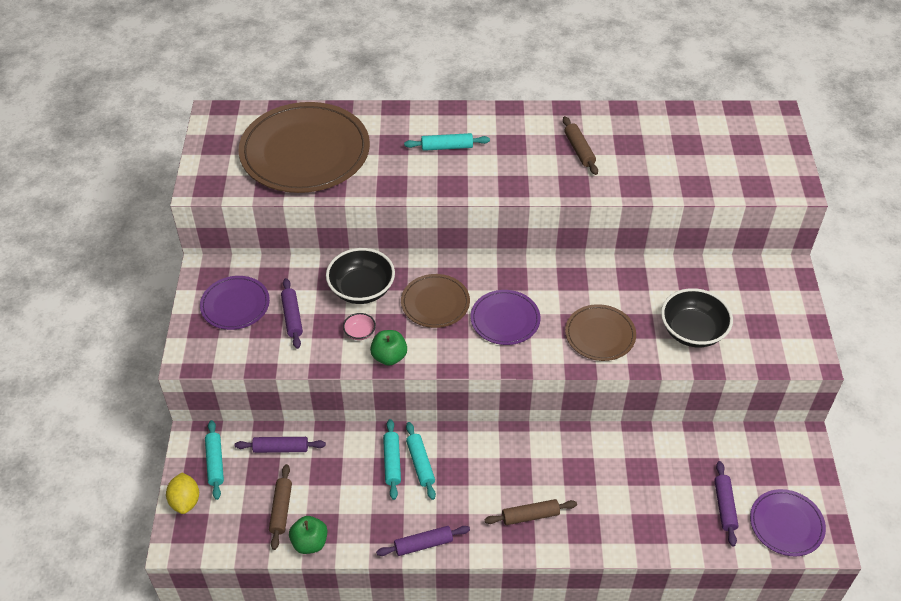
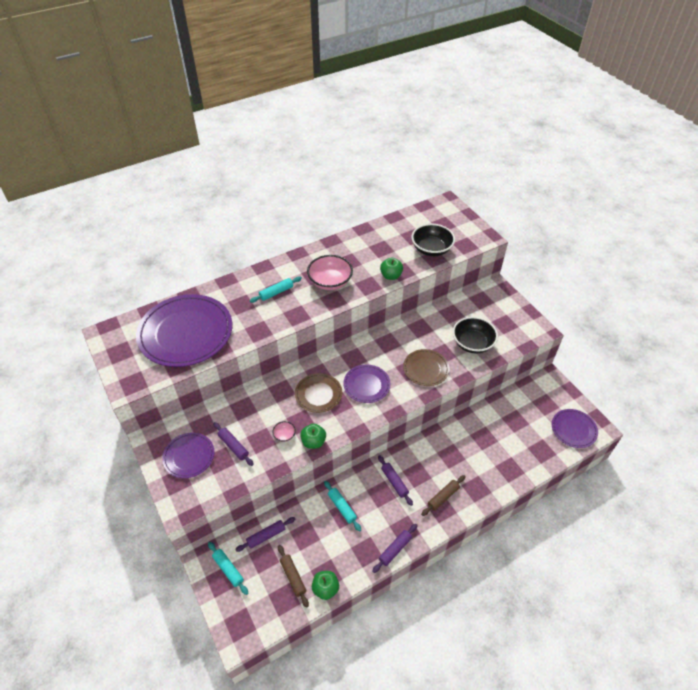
camera: 30 degrees left, 0 degrees up
yellow lemon [166,473,199,514] -> none
brown plate [238,102,370,193] -> purple plate [136,294,232,367]
black bowl [326,248,395,304] -> black bowl moved to [411,224,455,256]
turquoise rolling pin [406,422,436,500] -> none
brown rolling pin [563,116,598,175] -> none
purple rolling pin [714,461,739,546] -> purple rolling pin moved to [378,455,413,506]
none -> pink bowl [307,255,353,290]
none -> green apple [380,258,403,280]

